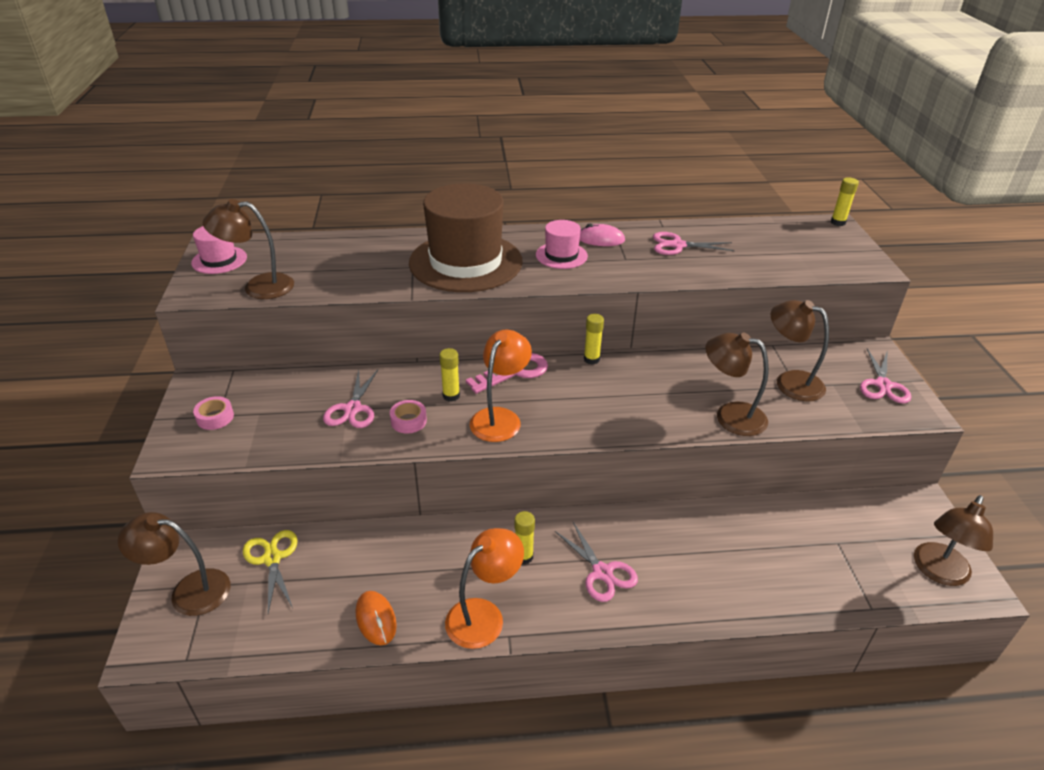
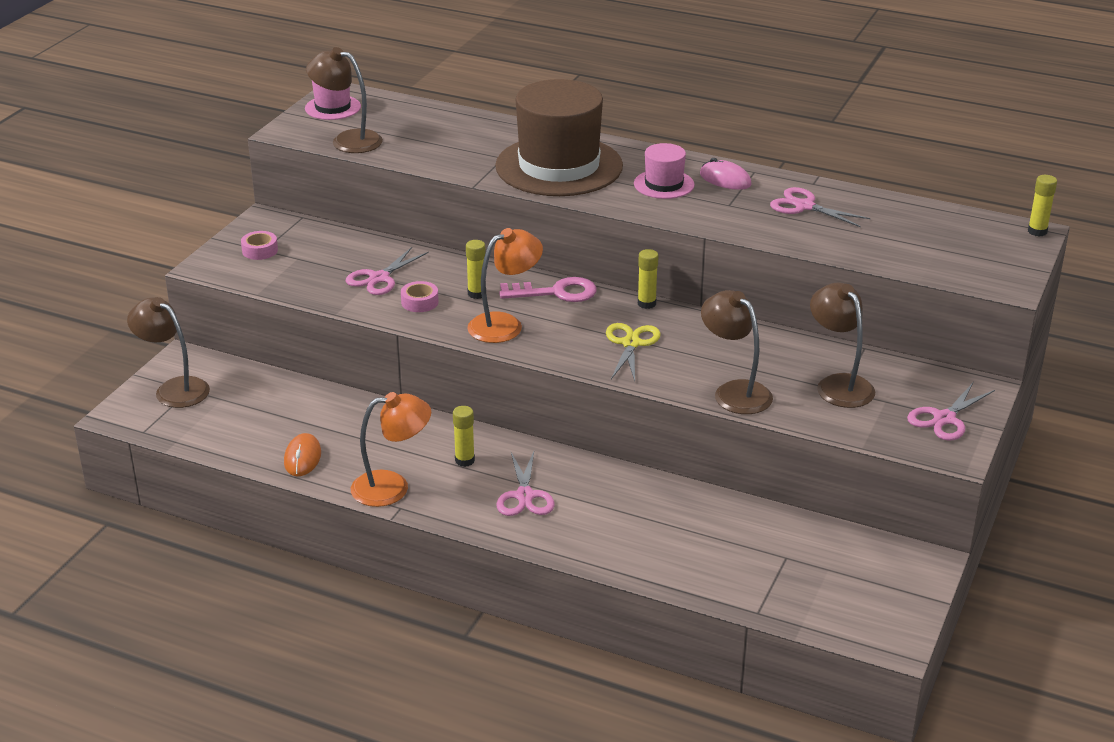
camera: 30 degrees right, 5 degrees down
yellow scissors [243,530,298,613] -> yellow scissors moved to [606,323,661,381]
brown lamp [914,495,993,586] -> none

